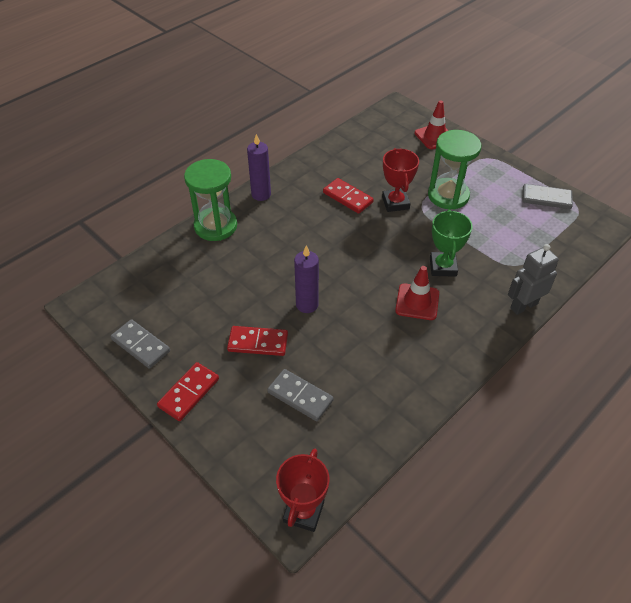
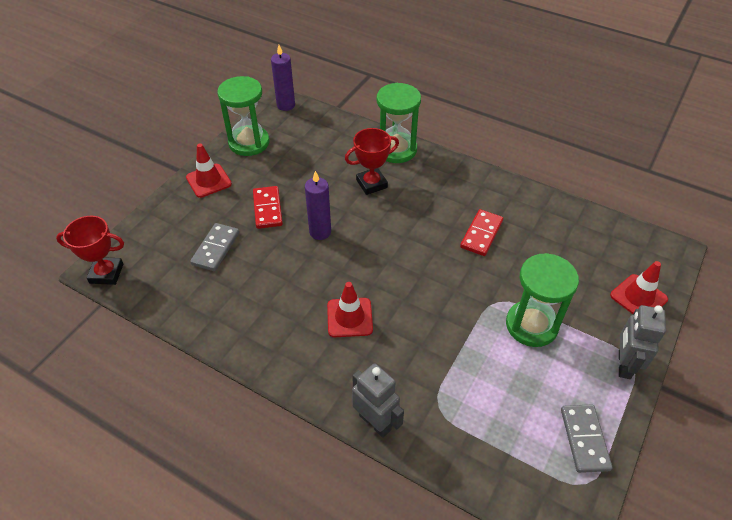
camera: 75 degrees right, 0 degrees up
grey domino [111,319,170,369] -> green hourglass [217,76,270,156]
red domino [157,362,219,421] -> red traffic cone [186,144,232,198]
purple candle [247,134,271,201] -> purple candle moved to [271,45,295,111]
red trophy [382,148,419,212] -> red trophy moved to [345,128,399,195]
green trophy [430,210,472,277] -> none
none -> grey robot [619,305,666,379]

